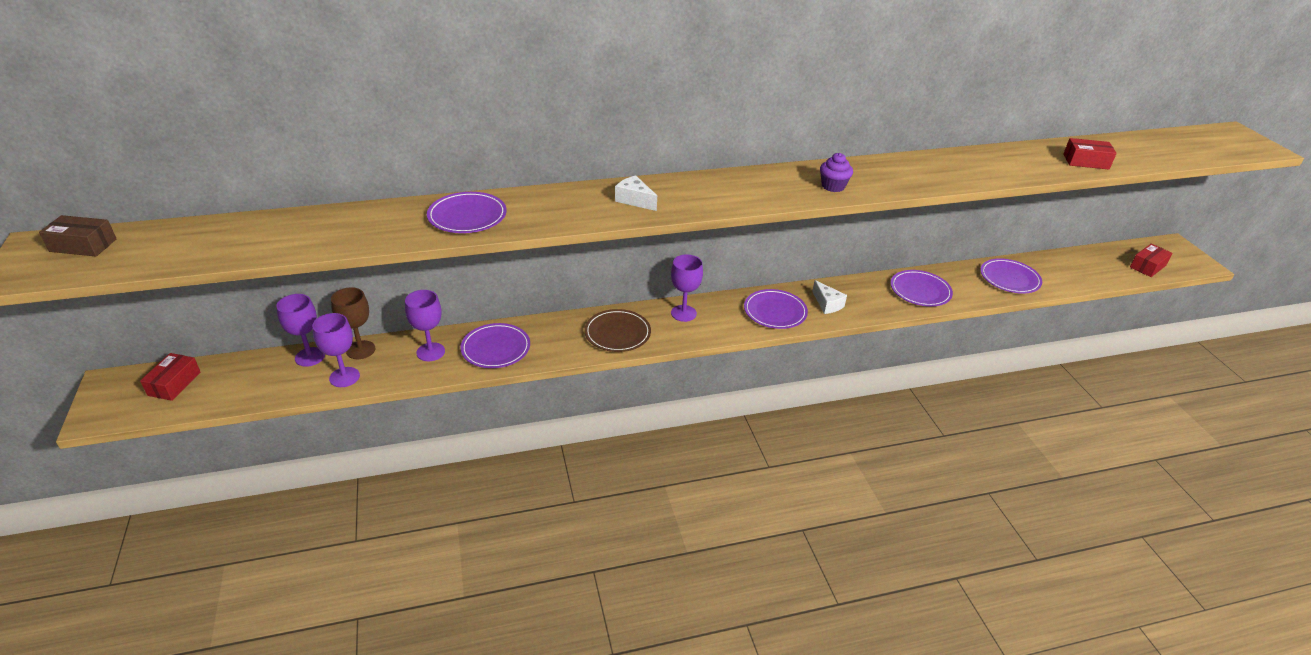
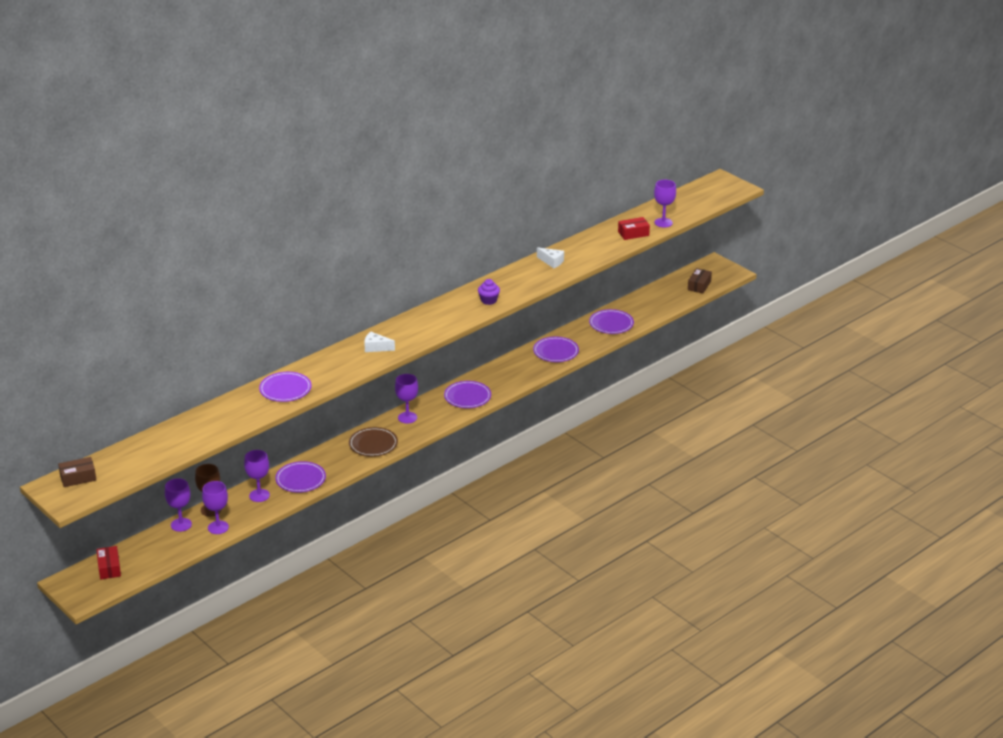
camera: 25 degrees left, 5 degrees down
white cheese [812,280,847,314] -> white cheese moved to [537,247,564,268]
red box [1130,244,1173,277] -> brown box [688,268,712,293]
none -> purple goblet [654,180,676,227]

